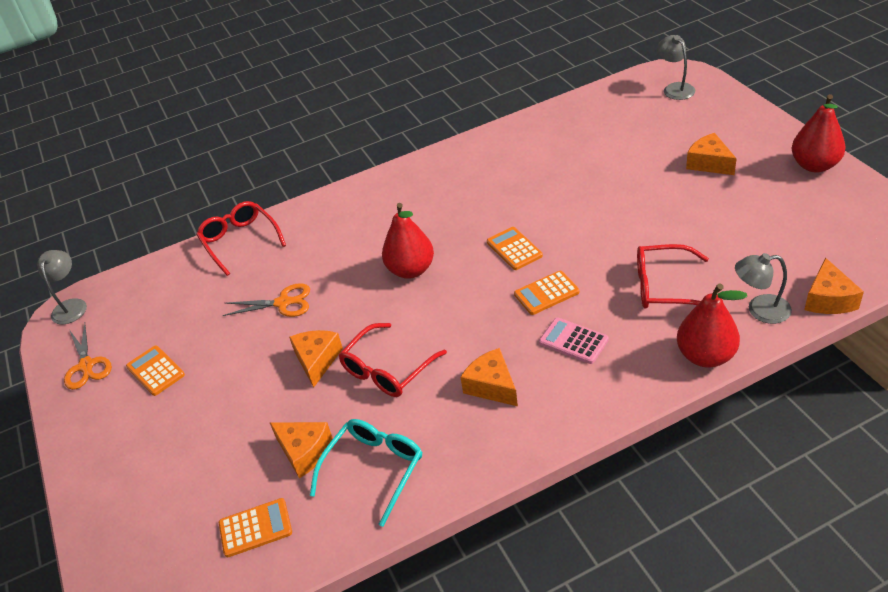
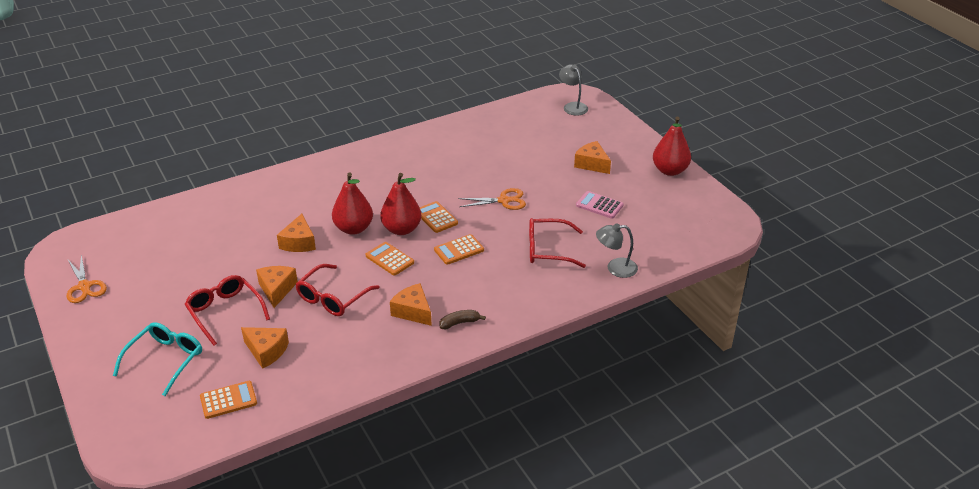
camera: 10 degrees left, 5 degrees down
grey lamp [37,250,87,324] -> none
orange calculator [126,346,185,396] -> orange calculator moved to [366,242,414,276]
red glasses [196,201,286,276] -> red glasses moved to [185,275,270,346]
orange scissors [223,283,310,317] -> orange scissors moved to [458,188,526,210]
turquoise glasses [310,419,422,527] -> turquoise glasses moved to [113,322,202,396]
pink calculator [539,318,609,364] -> pink calculator moved to [576,191,624,219]
red pear [677,283,747,368] -> red pear moved to [380,173,421,235]
orange cheese [804,258,864,314] -> orange cheese moved to [277,214,316,252]
none -> brown banana [439,310,486,329]

